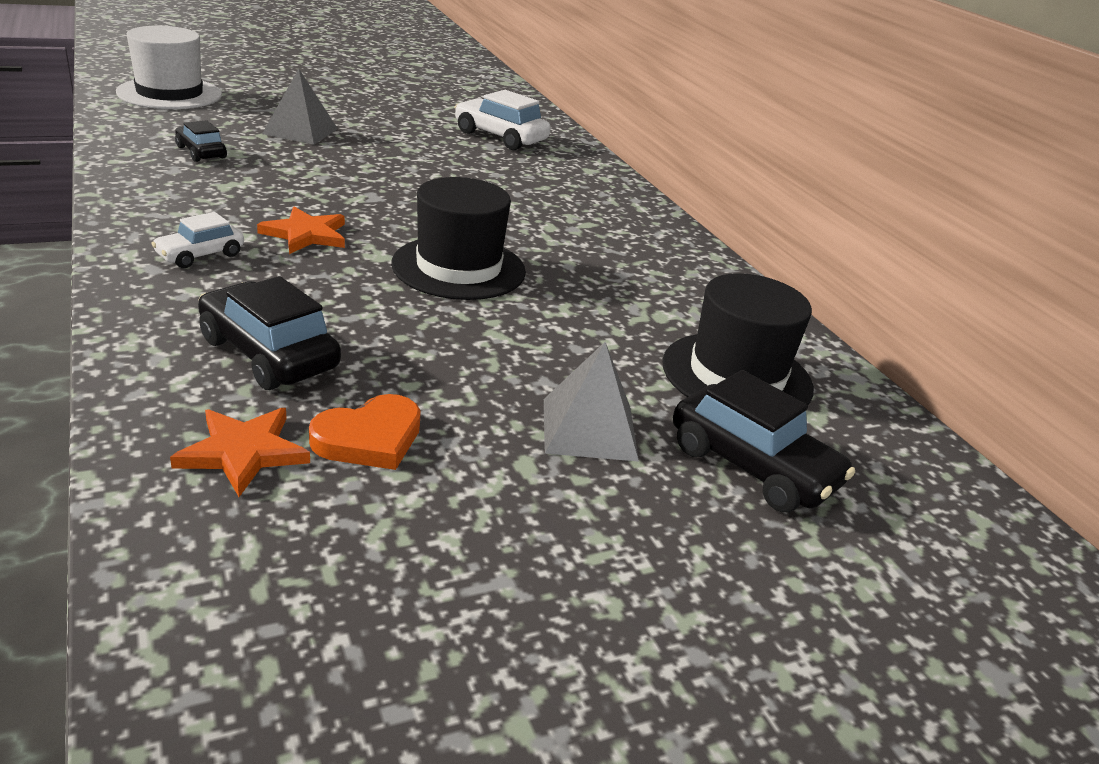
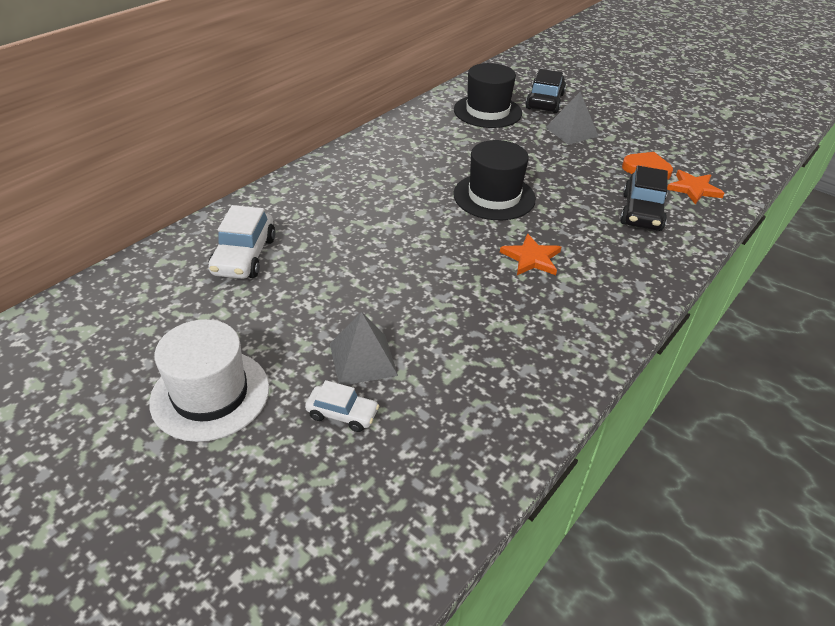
camera: 115 degrees left, 10 degrees up
white hat [116,26,222,109] -> white hat moved to [149,319,269,442]
white car [151,212,244,268] -> white car moved to [305,380,379,432]
black car [175,120,227,162] -> none

